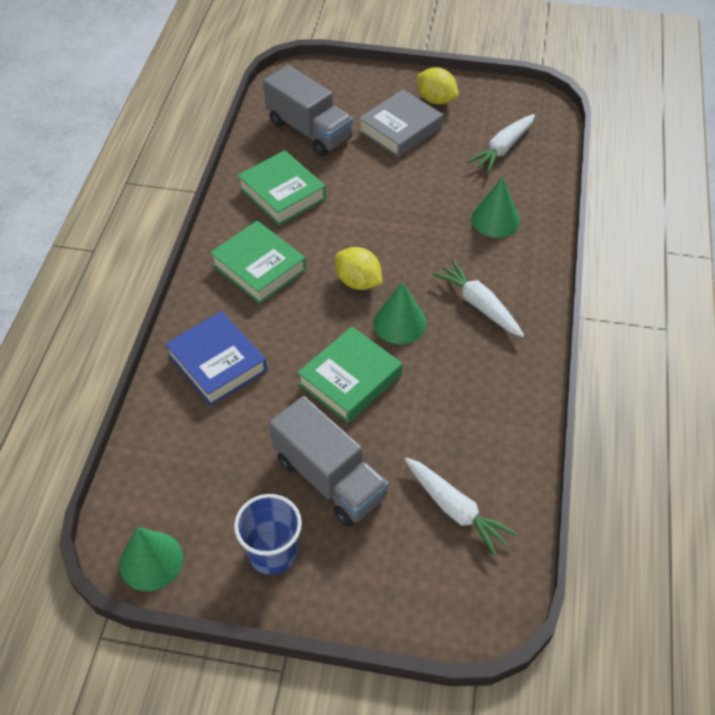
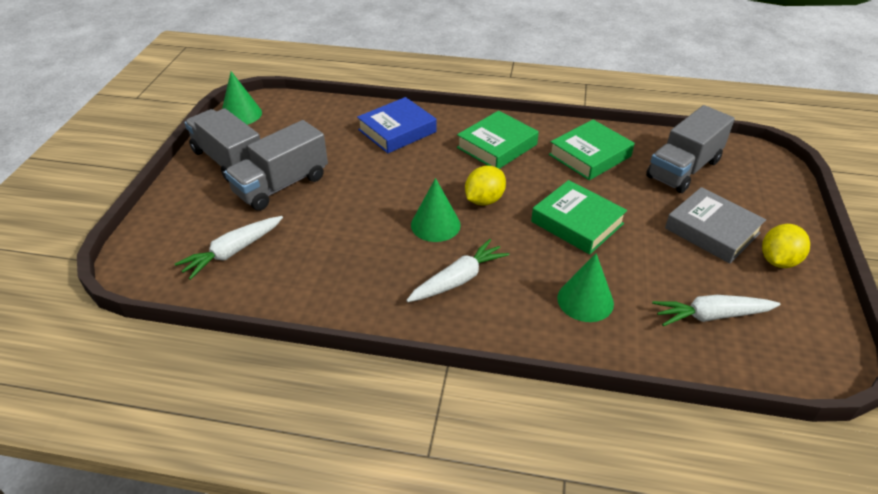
camera: 90 degrees right, 10 degrees down
blue cup [234,494,302,575] -> grey truck [185,108,260,182]
green book [297,327,402,423] -> green book moved to [531,180,627,255]
white carrot [468,114,535,173] -> white carrot turned 45 degrees counterclockwise [652,295,781,326]

